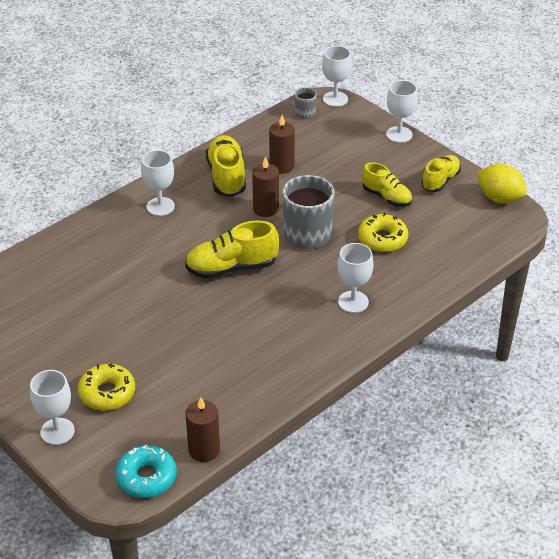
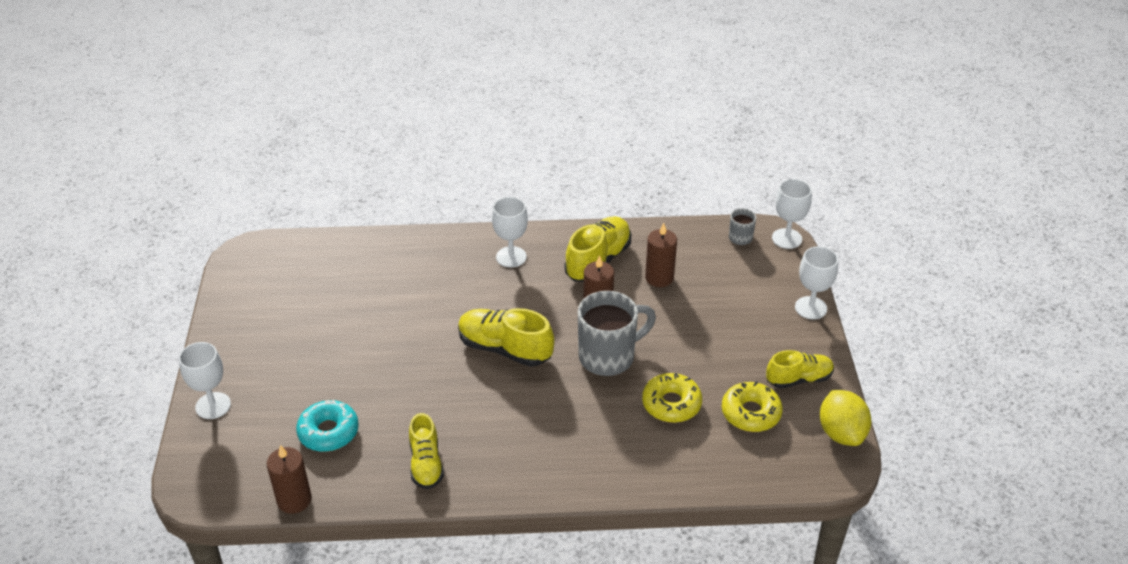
camera: 40 degrees right, 0 degrees up
yellow donut [78,364,135,411] -> yellow donut moved to [722,381,783,432]
turquoise donut [115,445,177,498] -> turquoise donut moved to [296,400,359,452]
white goblet [338,243,373,313] -> none
yellow shoe [362,162,412,207] -> yellow shoe moved to [409,413,444,489]

